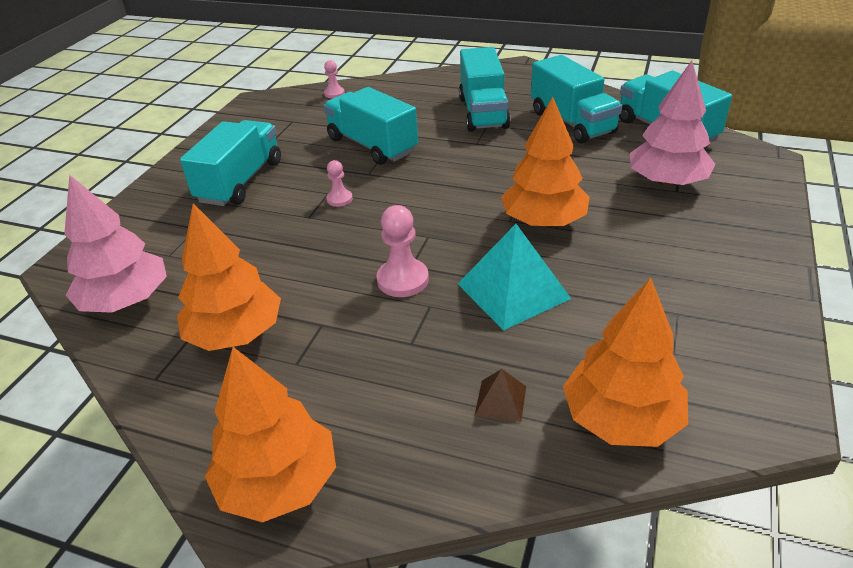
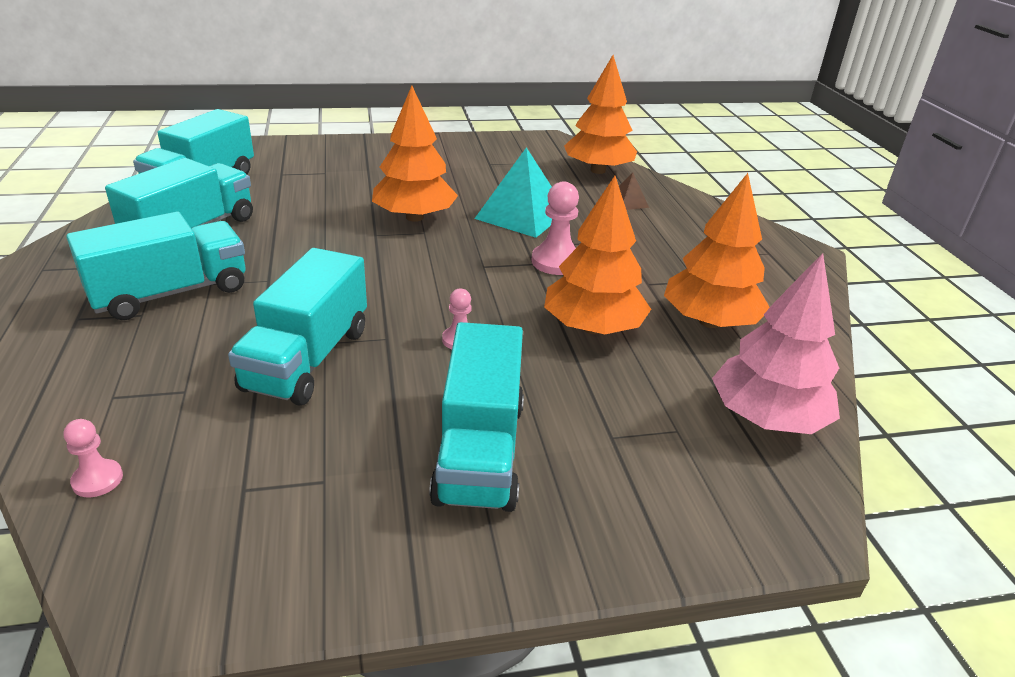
camera: 125 degrees left, 5 degrees down
turquoise truck [180,120,281,206] -> turquoise truck turned 75 degrees counterclockwise [429,322,524,512]
orange tree [205,347,336,522] -> orange tree moved to [544,176,651,334]
pink tree [630,61,716,187] -> none

